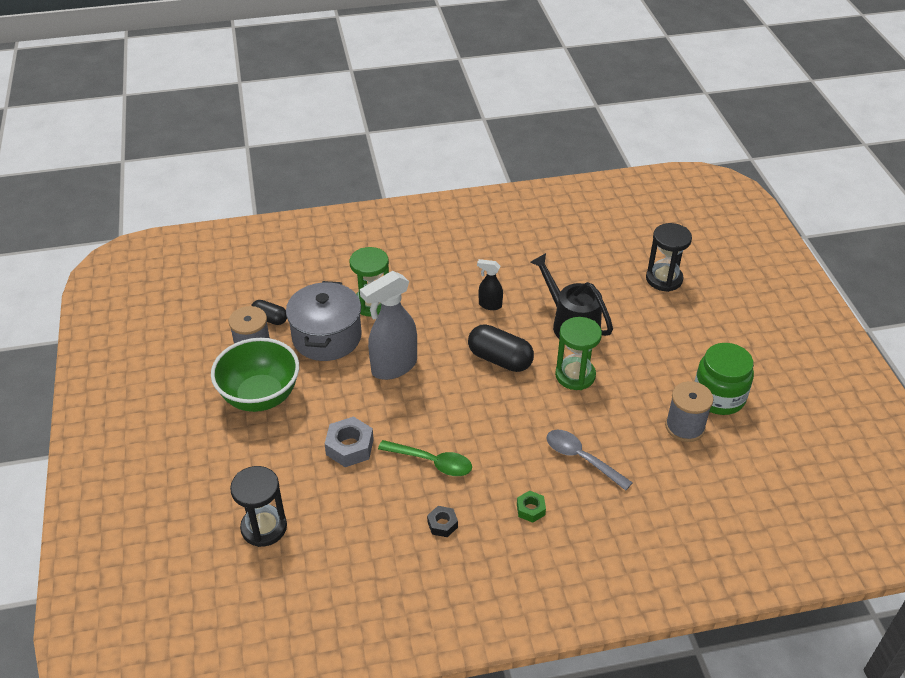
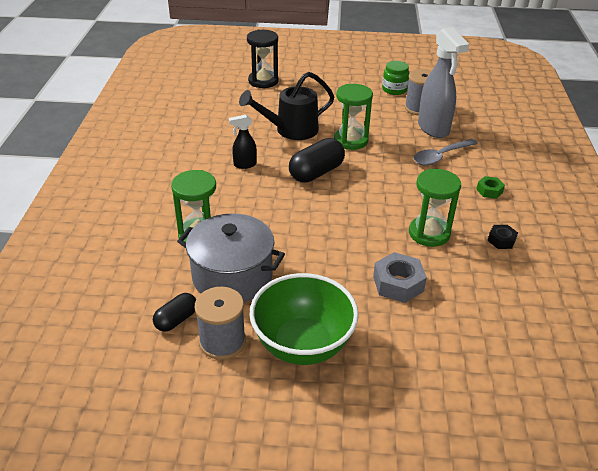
camera: 75 degrees left, 5 degrees down
black hourglass [230,466,287,547] -> none
grey spray bottle [360,271,417,380] -> grey spray bottle moved to [418,27,469,138]
green spoon [378,440,472,476] -> green hourglass [409,169,461,247]
black spray bottle [477,259,503,310] -> black spray bottle turned 45 degrees clockwise [229,115,257,169]
green jar [694,343,754,415] -> green jar [382,61,410,95], size x0.64

